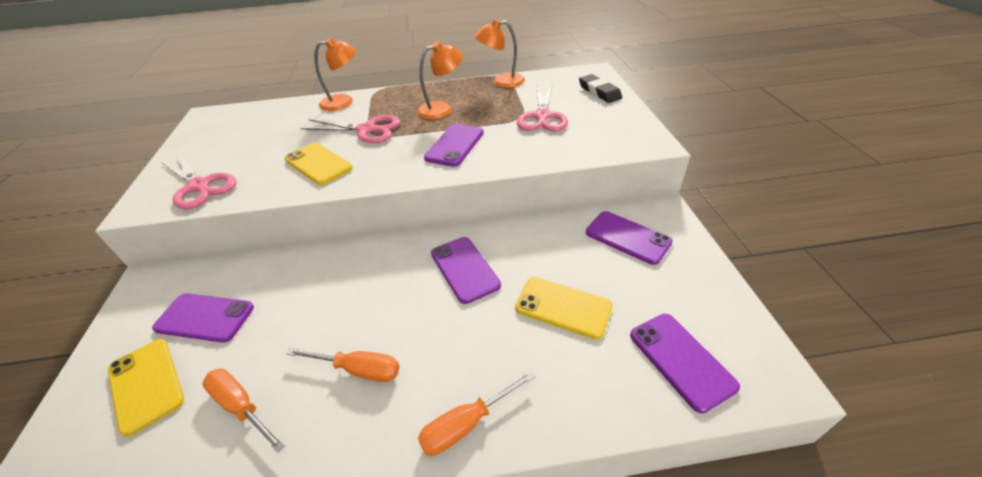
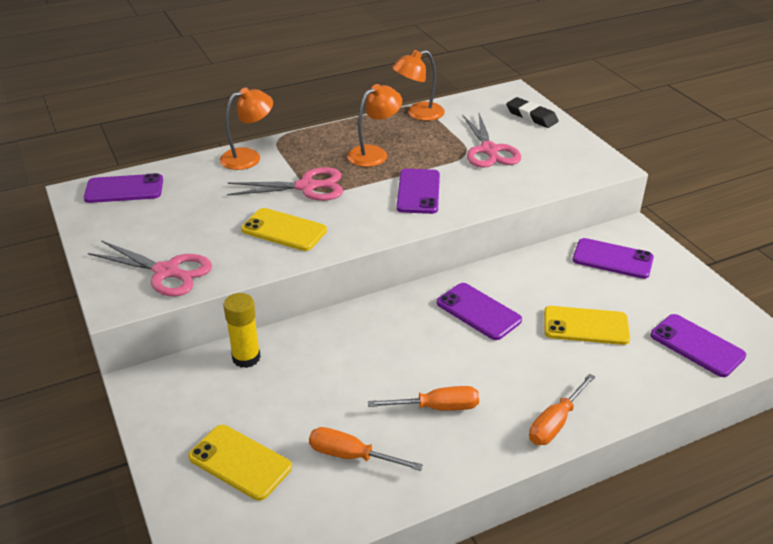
camera: 20 degrees left, 5 degrees down
purple phone [152,293,254,343] -> purple phone moved to [84,173,163,203]
none -> yellow glue stick [223,293,261,368]

